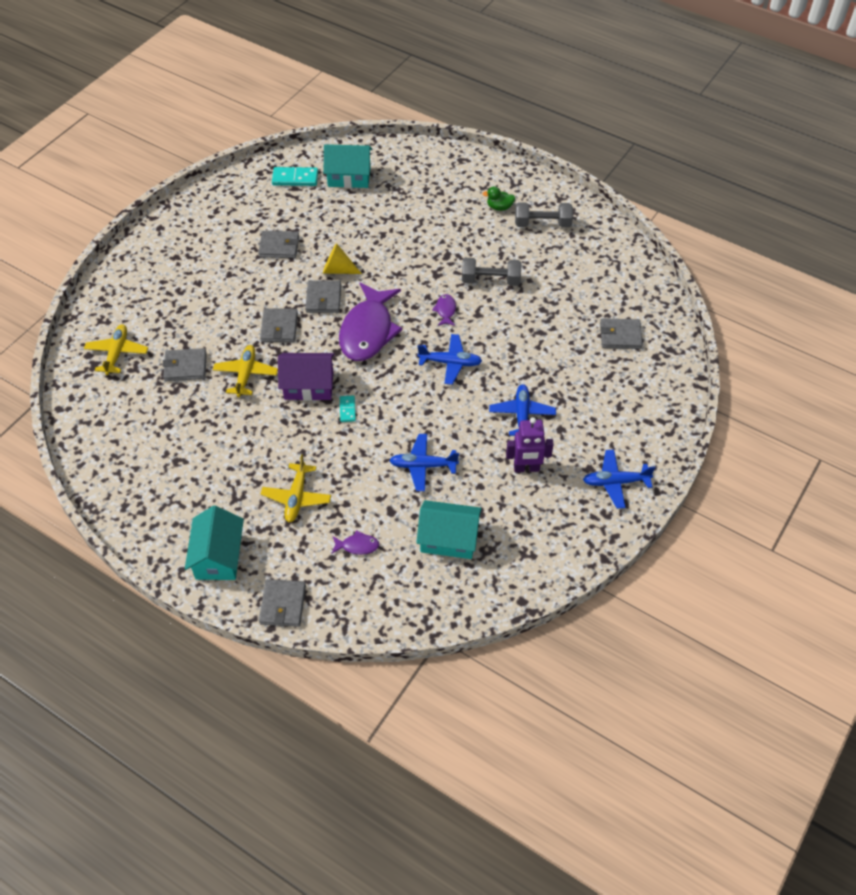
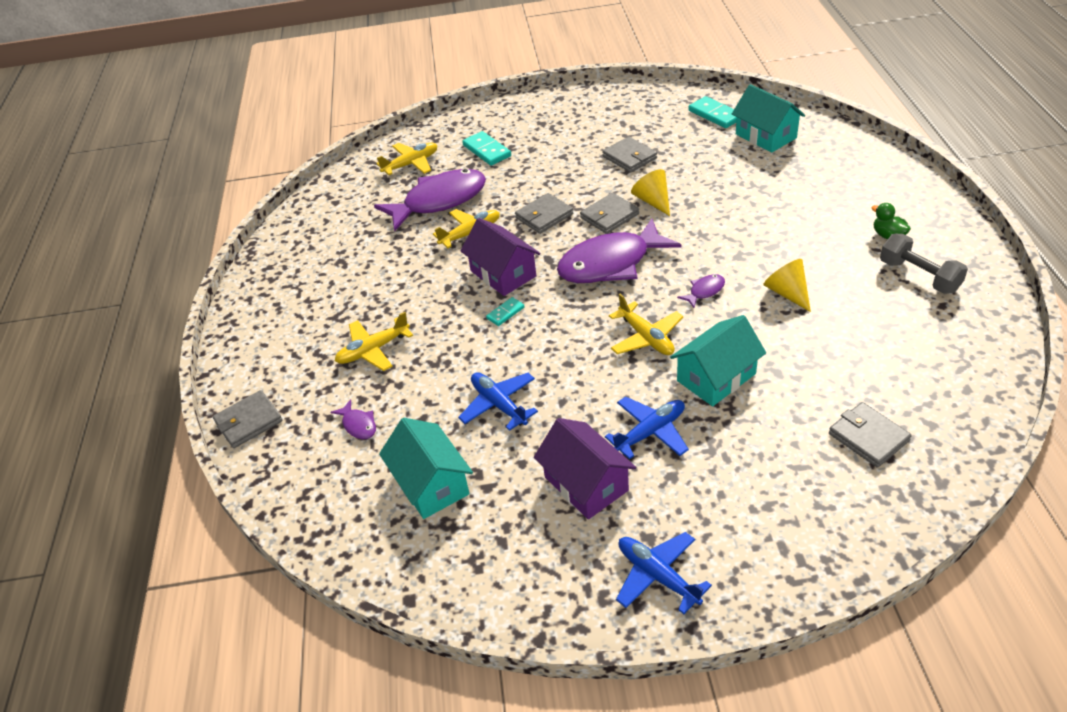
camera: 55 degrees right, 10 degrees down
grey wallet [162,348,207,381] -> purple fish [374,169,486,231]
turquoise house [185,506,244,580] -> turquoise house moved to [670,315,766,406]
blue plane [417,334,482,385] -> yellow plane [609,294,683,355]
grey dumbbell [462,258,521,286] -> yellow cone [763,259,811,312]
purple robot [506,417,554,473] -> purple house [534,418,636,519]
none -> turquoise domino [462,131,511,166]

